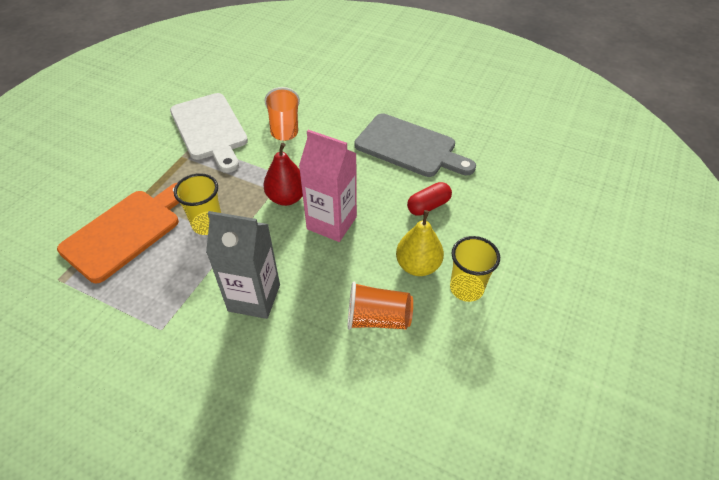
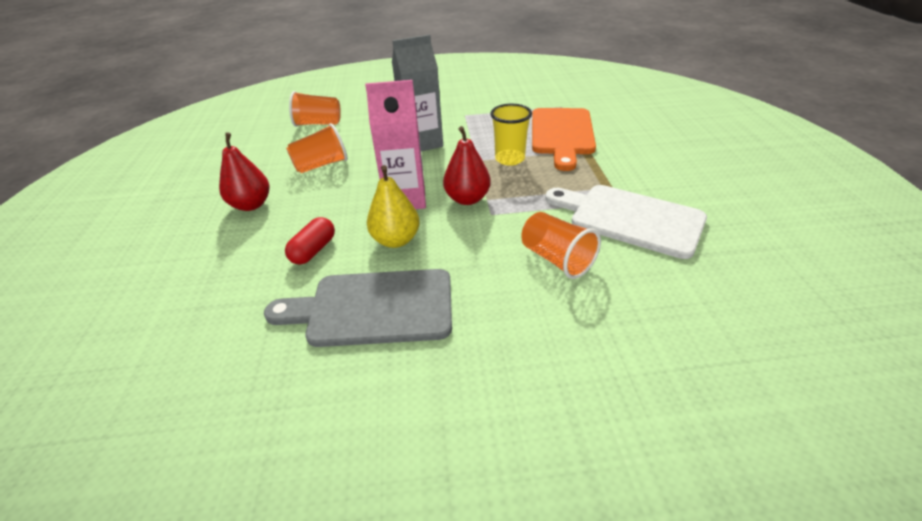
camera: 150 degrees right, 10 degrees down
yellow pear [396,210,444,276] -> yellow pear moved to [367,165,420,248]
yellow cup [450,236,500,302] -> red pear [219,132,270,211]
none -> orange cup [289,91,341,127]

